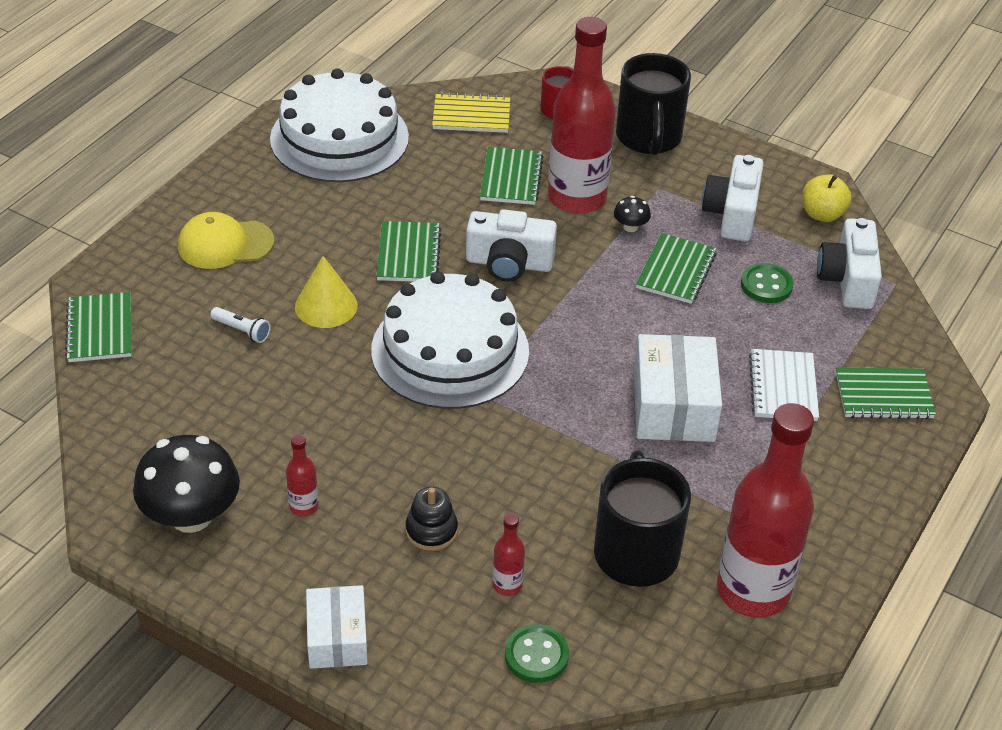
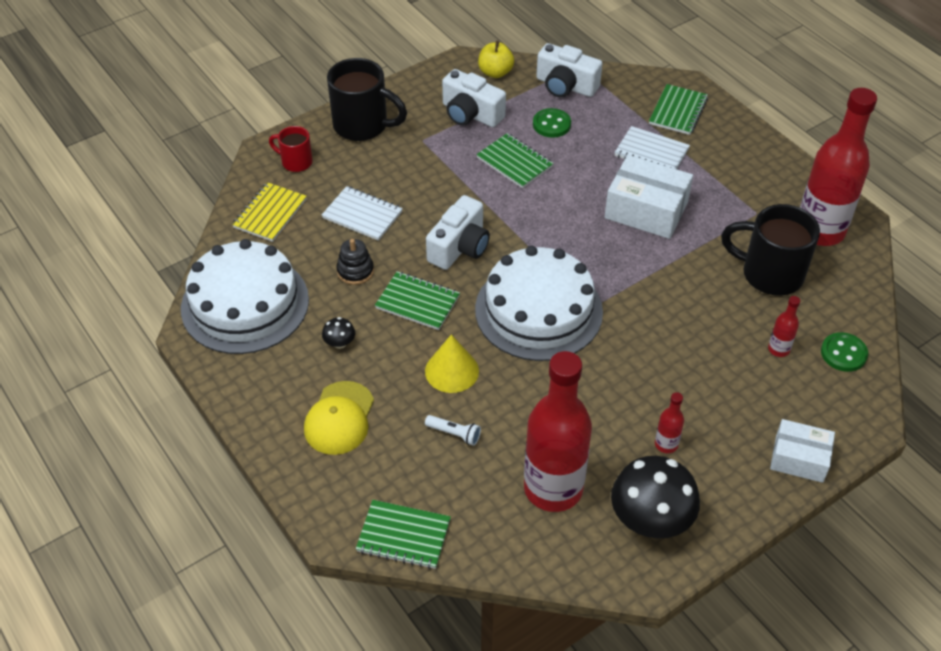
camera: 65 degrees left, 5 degrees up
white flashlight [210,307,271,343] -> white flashlight turned 60 degrees clockwise [425,415,481,446]
black stacking toy [405,487,458,551] -> black stacking toy moved to [337,239,374,285]
green notebook [480,147,544,205] -> white notebook [322,186,403,241]
red bottle [548,17,616,214] -> red bottle moved to [524,351,592,512]
black mushroom [614,196,651,232] -> black mushroom moved to [322,317,355,349]

